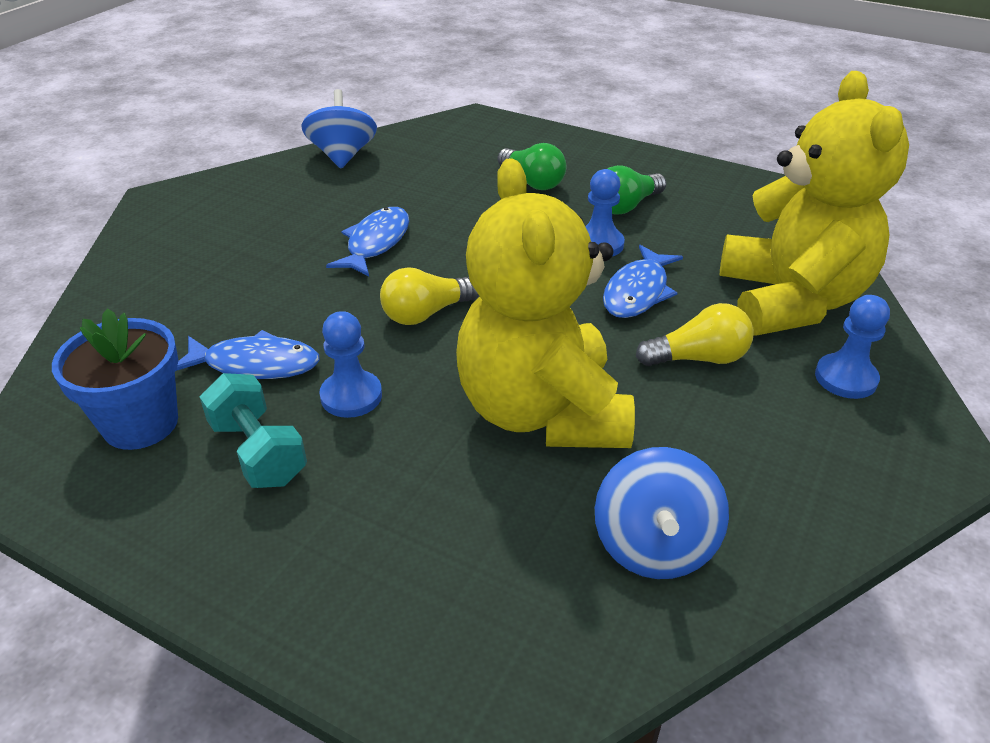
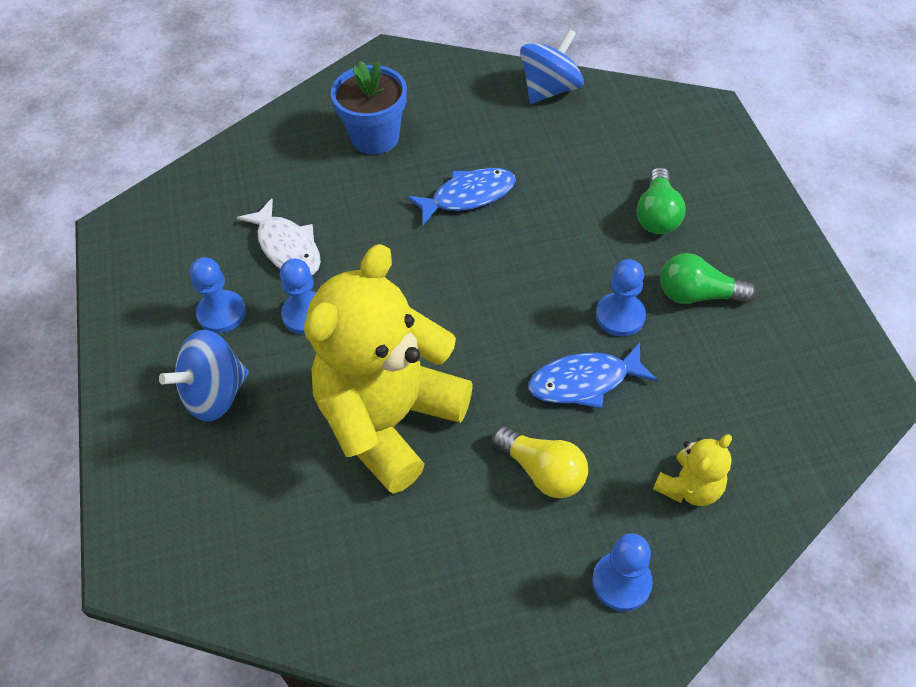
camera: 50 degrees right, 15 degrees up
blue flower pot [52,308,179,450] -> blue flower pot moved to [331,61,407,155]
blue fish [176,330,320,379] -> white fish [237,198,321,275]
turquoise dumbbell [200,373,307,488] -> blue pawn [190,257,246,333]
yellow light bulb [380,267,479,325] -> none
blue spinning top [595,447,729,579] -> blue spinning top moved to [159,330,249,422]
yellow teddy bear [719,71,909,335] -> yellow teddy bear [653,434,732,506], size x0.42

